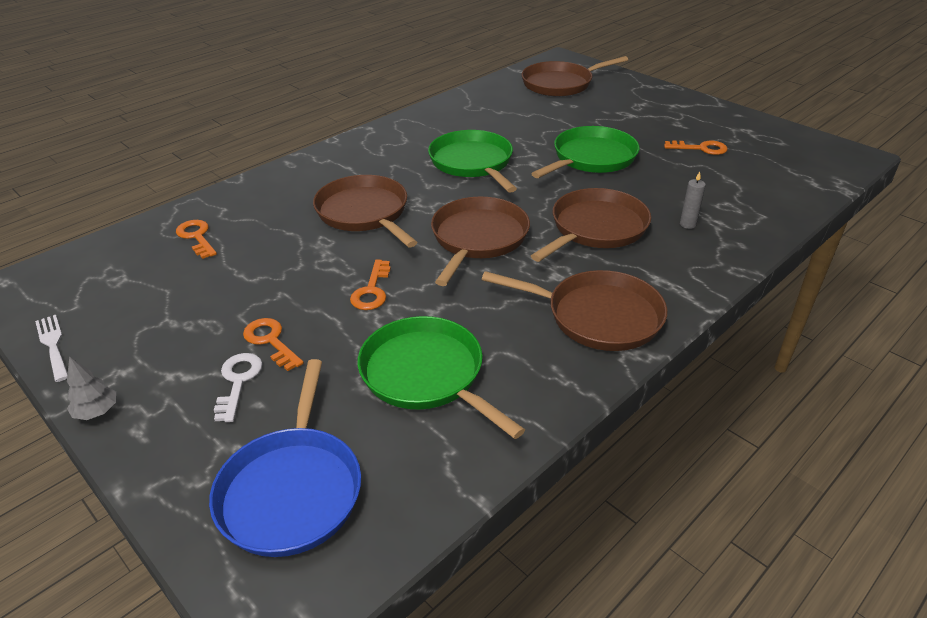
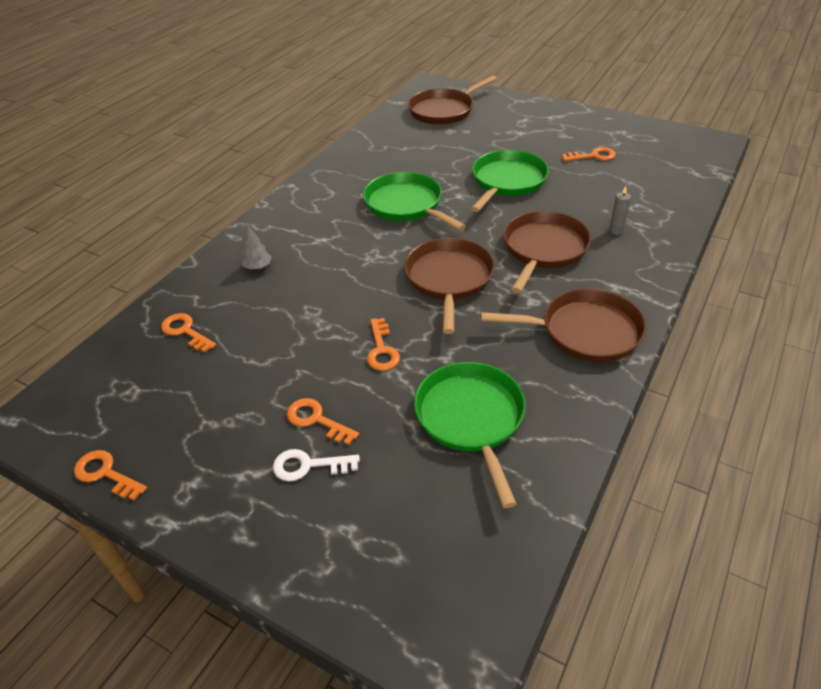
camera: 15 degrees left, 5 degrees up
white fork [35,315,68,382] -> orange key [74,450,147,500]
grey tree [67,356,116,420] -> grey tree moved to [241,225,272,270]
blue pan [209,359,361,557] -> none
white key [214,353,262,422] -> white key turned 75 degrees counterclockwise [273,449,360,482]
brown pan [313,175,417,247] -> none
green pan [358,316,525,439] -> green pan turned 45 degrees clockwise [414,362,526,508]

